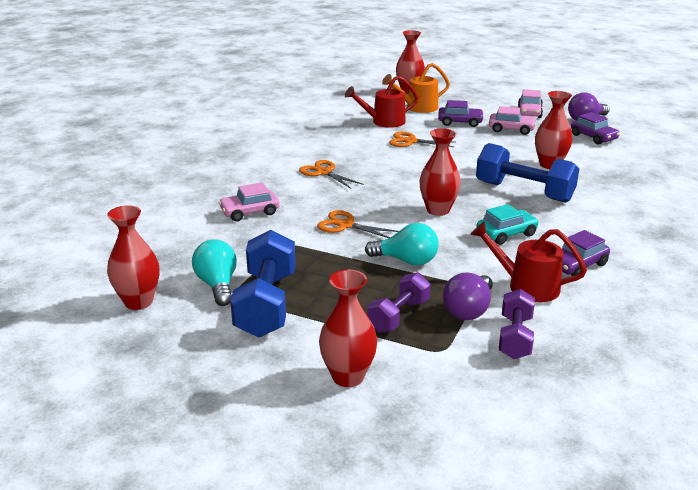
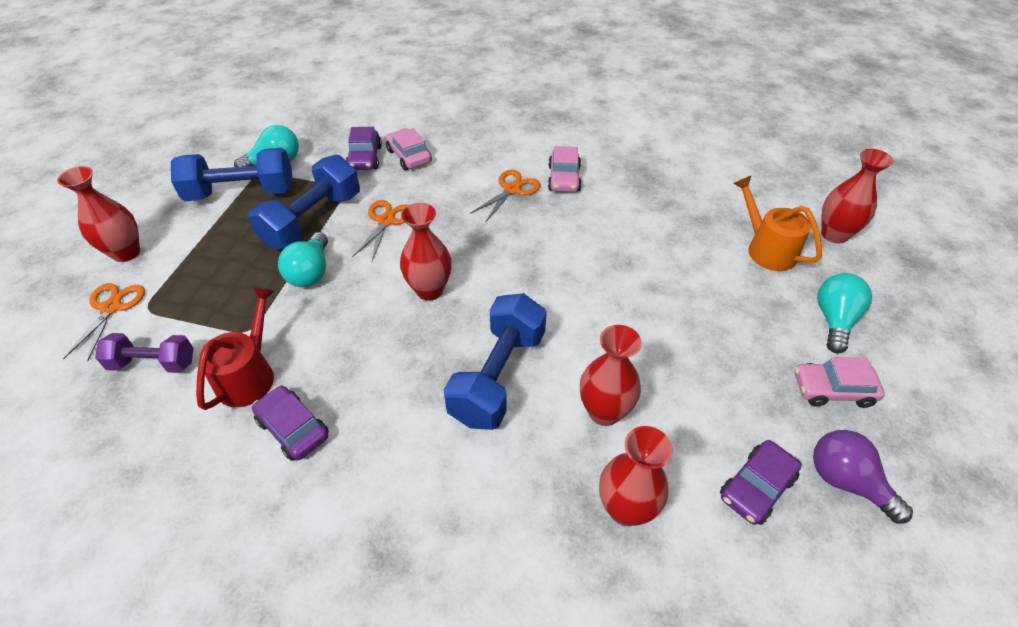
camera: 80 degrees right, 20 degrees up
red vase [107,205,160,310] -> red vase moved to [599,426,673,526]
red watering can [345,76,419,128] -> none
purple dumbbell [367,273,431,333] -> none
orange scissors [389,132,455,147] -> orange scissors moved to [63,283,145,362]
purple car [438,100,484,127] -> purple car moved to [346,126,382,170]
purple light bulb [443,273,493,320] -> none
turquoise car [476,204,539,245] -> none
pink car [489,106,536,135] -> pink car moved to [548,146,581,192]
none -> blue dumbbell [248,155,360,249]
none -> turquoise light bulb [817,273,872,353]

